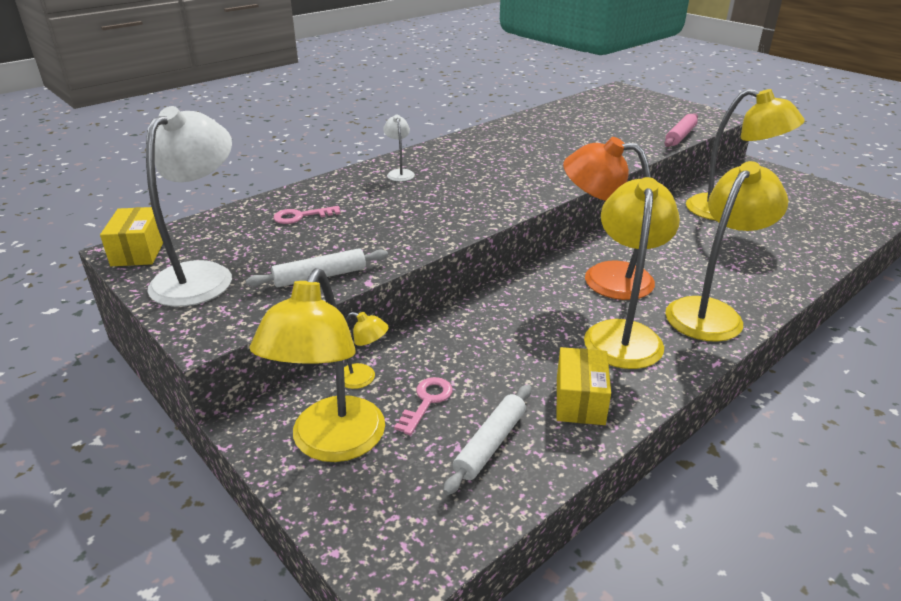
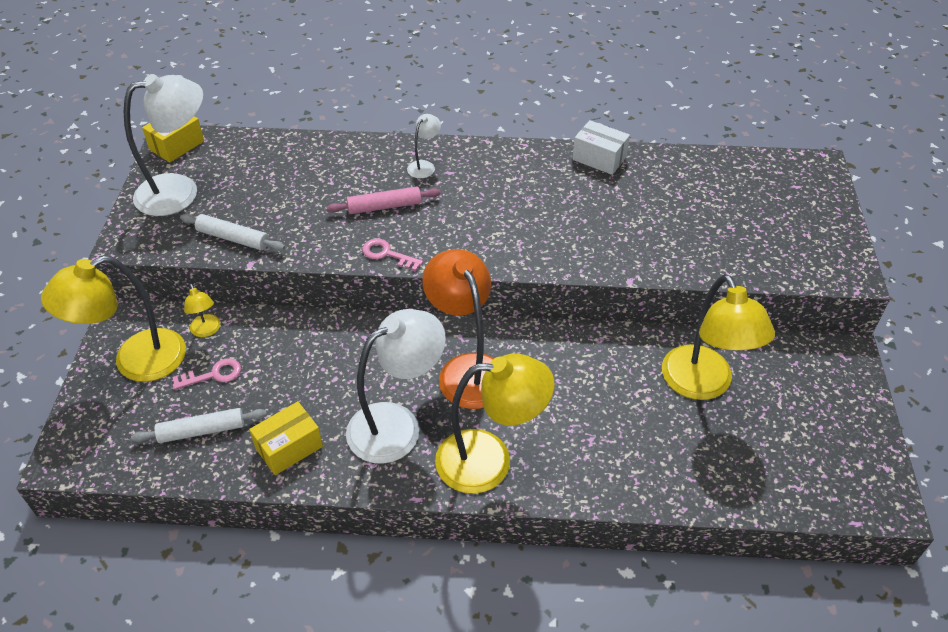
camera: 45 degrees right, 15 degrees up
pink key [273,206,341,224] -> pink key moved to [362,239,423,271]
yellow lamp [584,177,680,369] -> white lamp [346,309,446,464]
pink rolling pin [664,113,698,147] -> pink rolling pin moved to [326,187,441,214]
none -> white box [572,120,630,175]

